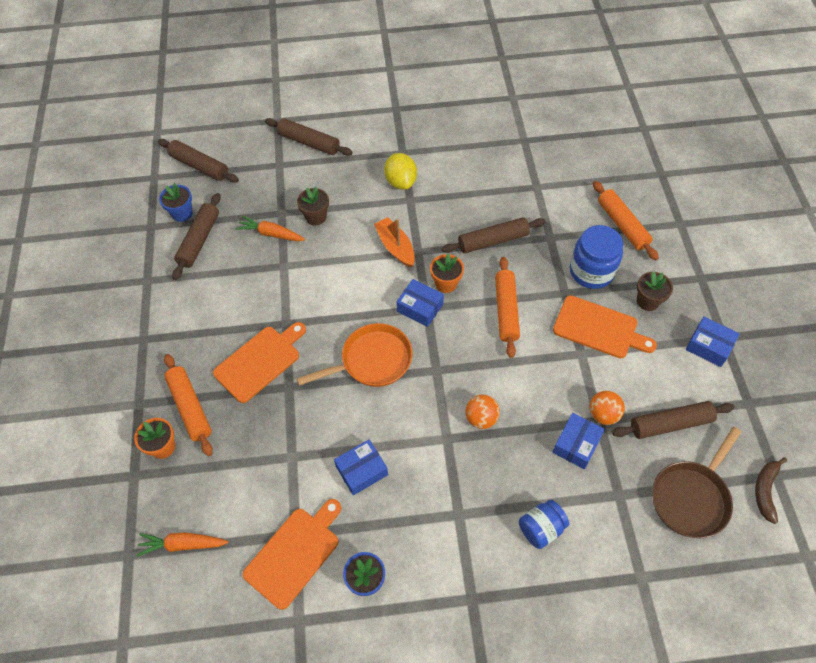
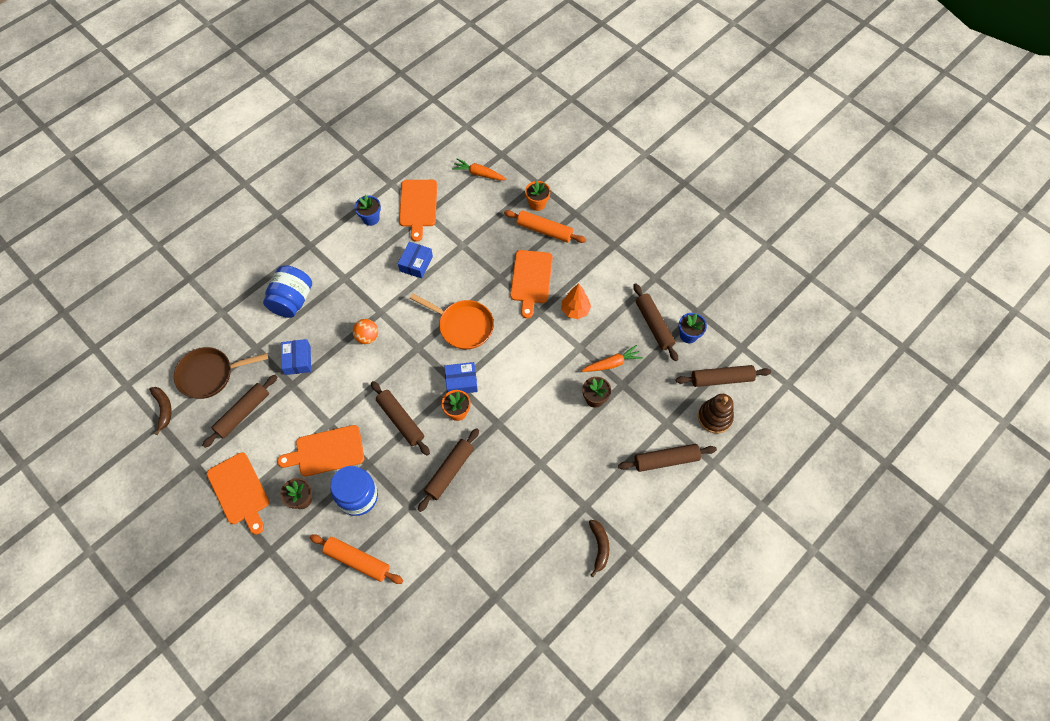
camera: 140 degrees right, 5 degrees up
orange carrot [136,532,229,556] -> orange carrot turned 120 degrees counterclockwise [452,159,506,180]
orange pan [297,323,412,387] -> orange pan turned 90 degrees counterclockwise [410,293,494,350]
orange boat [374,217,415,267] -> none
yellow lemon [384,153,417,190] -> none
orange rolling pin [495,257,520,358] -> brown rolling pin [371,381,430,456]
blue jar [519,500,569,549] -> blue jar [263,265,312,318], size x1.56
orange ball [590,391,625,425] -> none
brown pan [652,427,741,538] -> brown pan turned 105 degrees counterclockwise [174,347,268,399]
blue box [686,317,740,367] -> orange cutting board [207,452,269,534]
none -> orange tree [561,283,591,319]
none -> brown banana [589,520,609,577]
none -> brown stacking toy [698,394,734,434]

